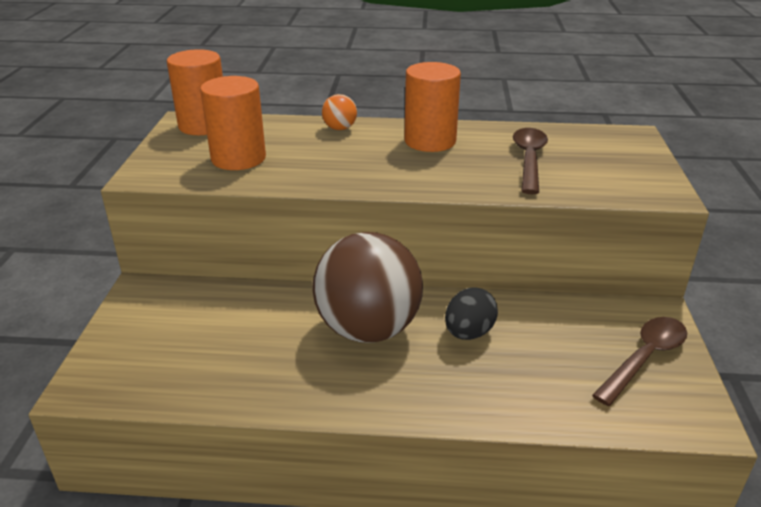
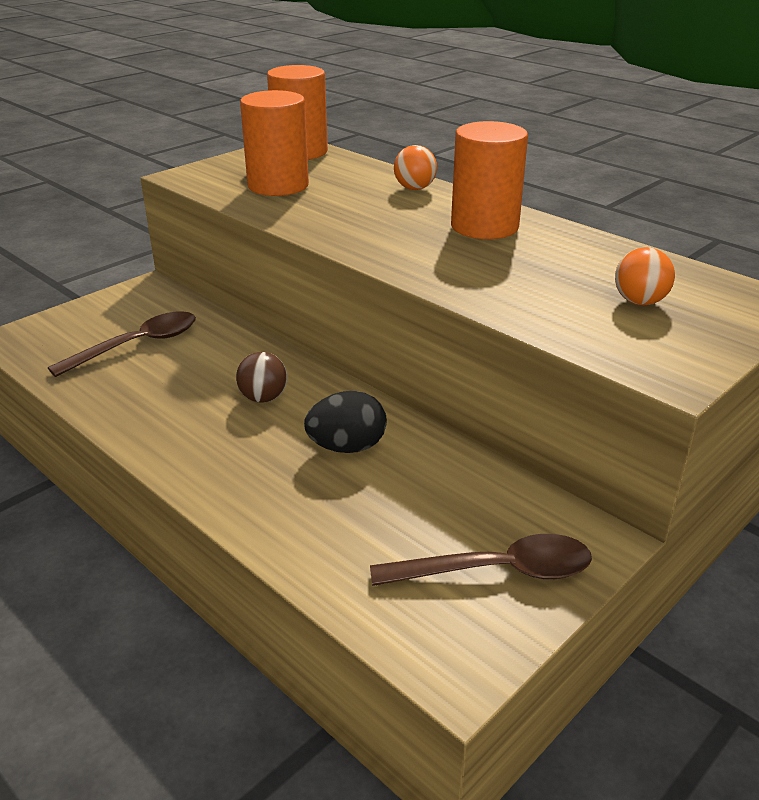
camera: 40 degrees right, 0 degrees up
brown ball [313,232,423,343] -> brown ball [236,352,287,403], size x0.40
brown spoon [513,128,548,194] -> brown spoon moved to [48,311,196,377]
none -> orange ball [615,247,675,305]

